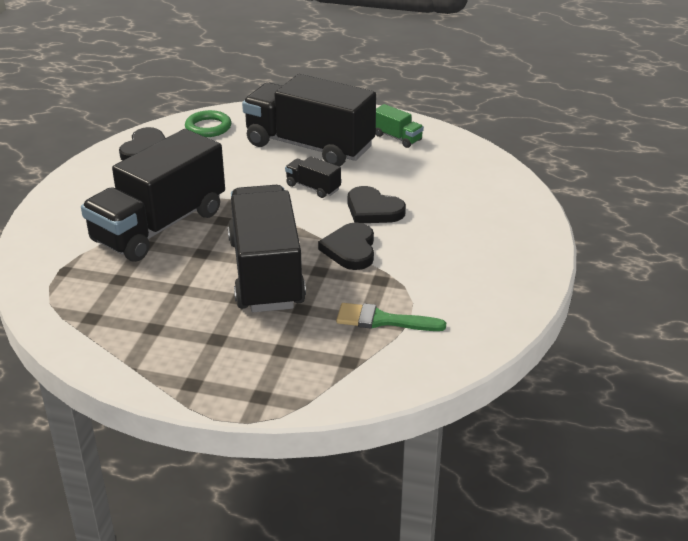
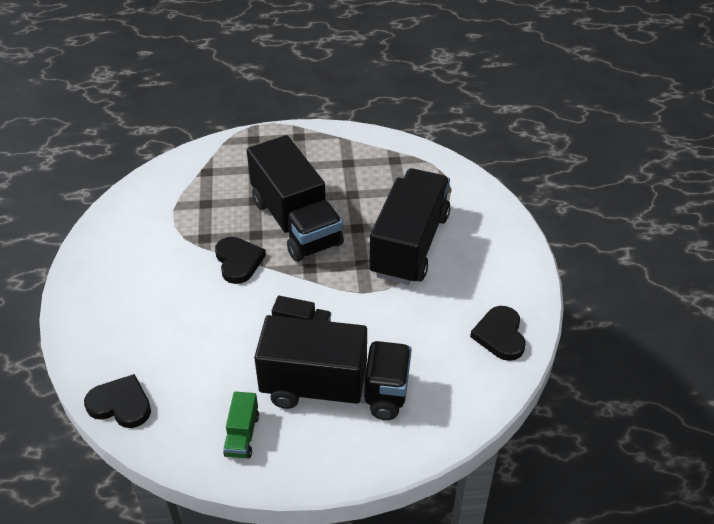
camera: 160 degrees right, 10 degrees up
green ring [185,110,231,137] -> none
green brush [336,303,446,331] -> none
black heart [348,186,406,223] -> black heart moved to [84,374,151,428]
green truck [376,104,424,148] -> green truck turned 105 degrees counterclockwise [223,392,259,459]

